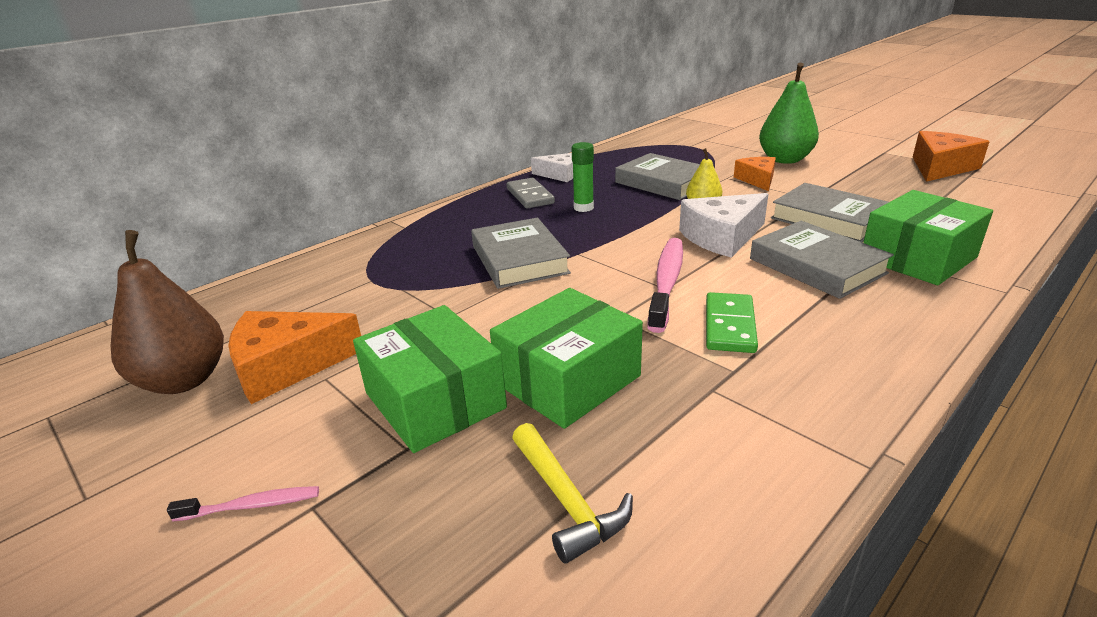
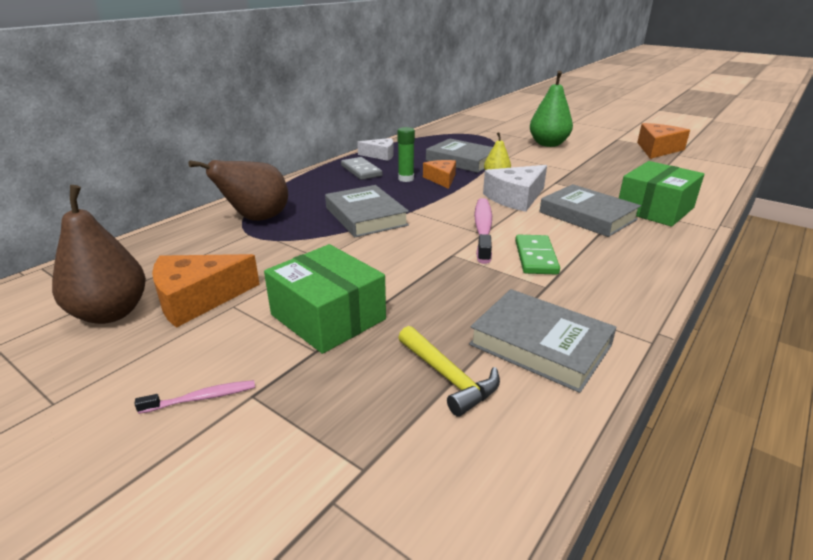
camera: 10 degrees left, 0 degrees up
green box [490,288,643,429] -> none
orange cheese [734,157,776,191] -> orange cheese moved to [423,160,456,189]
grey book [771,183,889,242] -> grey book moved to [469,289,617,393]
none -> brown pear [189,160,288,221]

